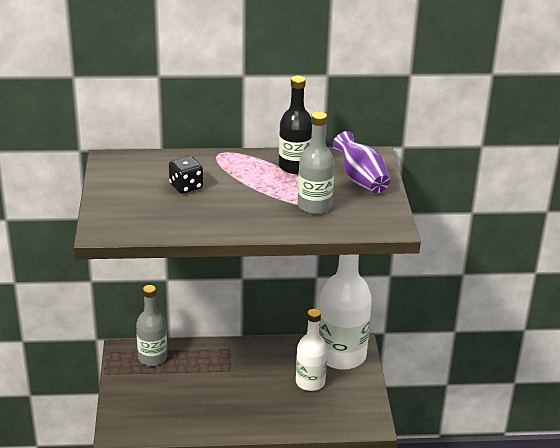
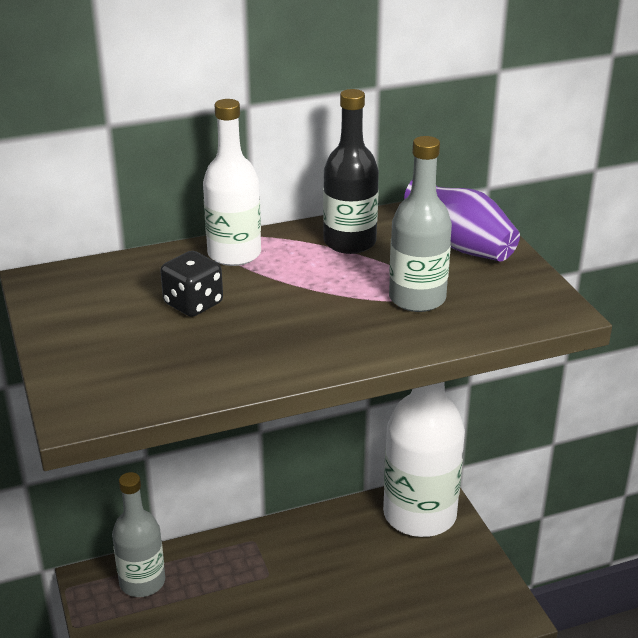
camera: 15 degrees left, 0 degrees up
white bottle [296,309,327,391] -> white bottle moved to [203,99,261,266]

